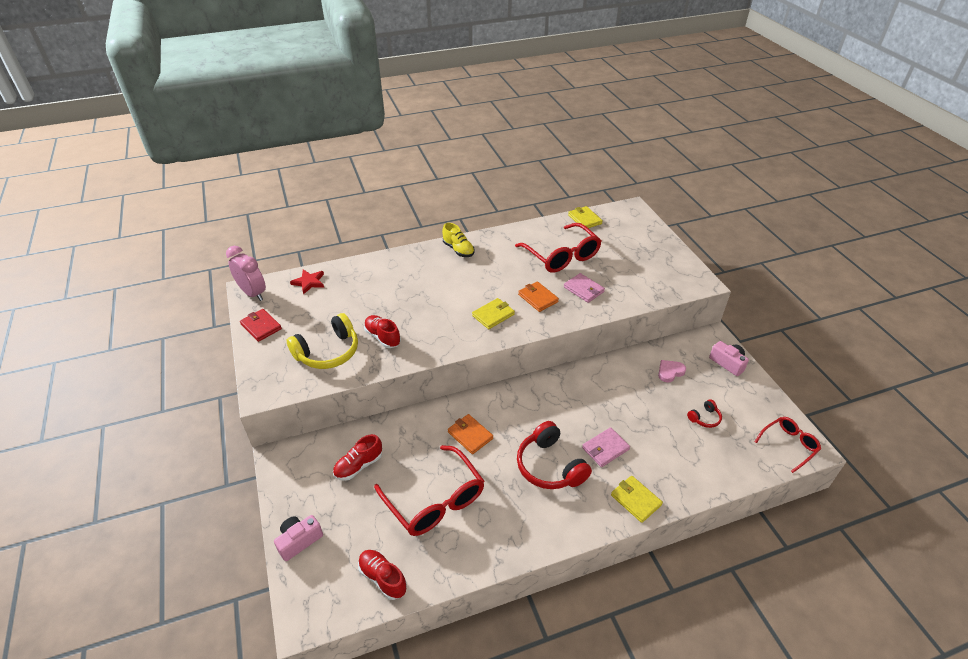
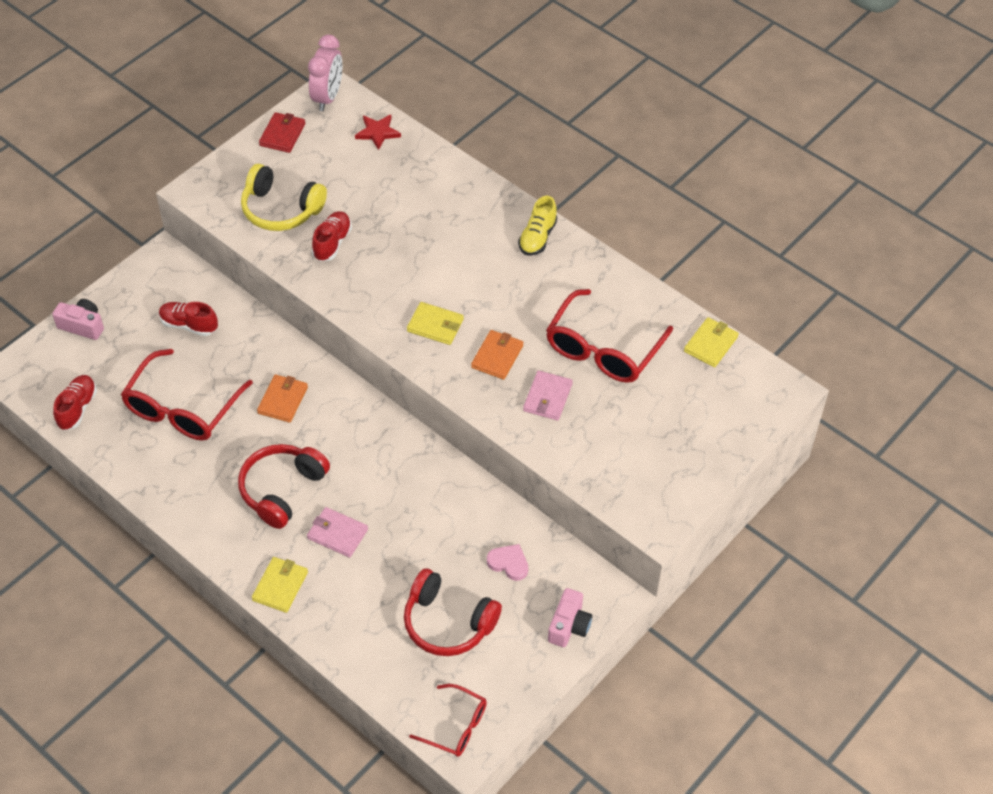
camera: 60 degrees right, 10 degrees up
red headphones [687,400,722,428] -> red headphones [404,568,502,656], size x2.09

